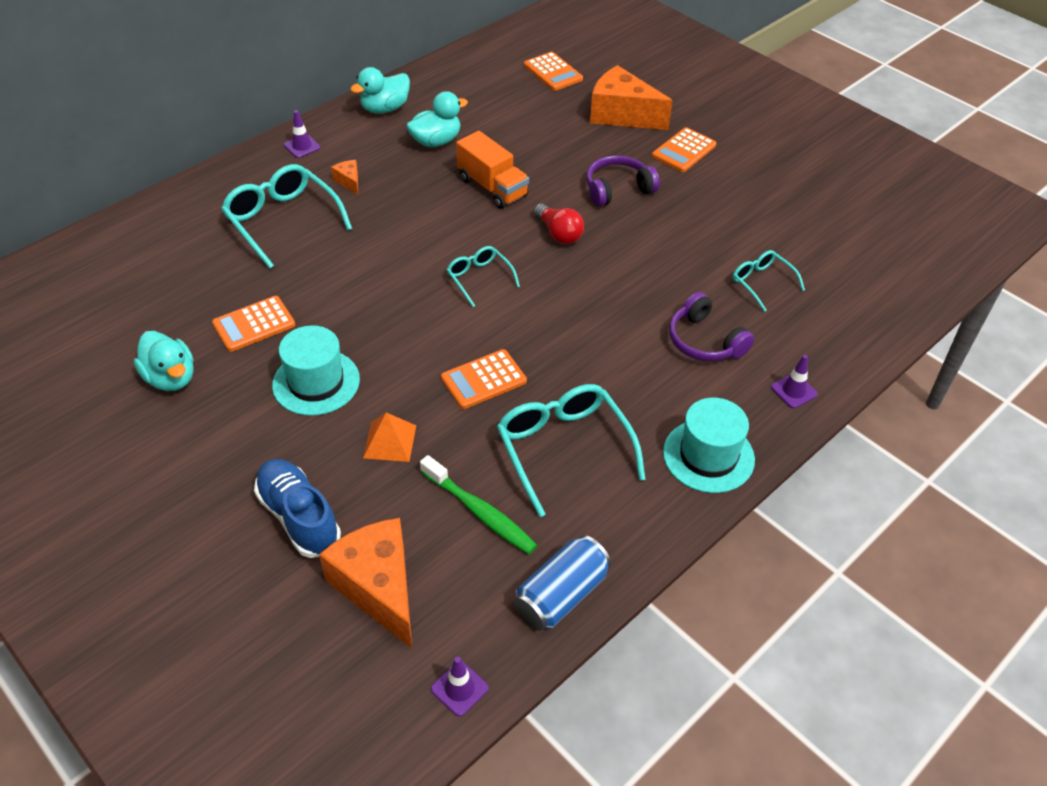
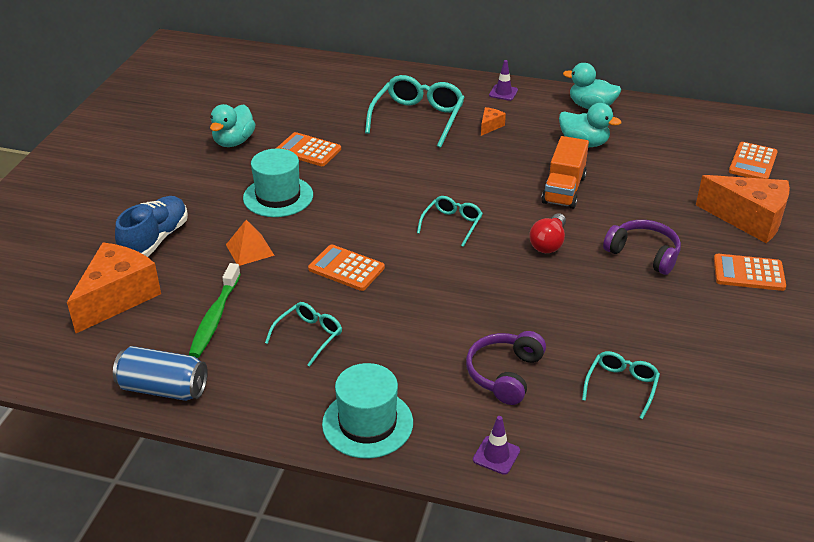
camera: 60 degrees right, 10 degrees down
purple traffic cone [431,657,489,717] -> none
turquoise glasses [497,384,646,517] -> turquoise glasses [265,302,342,367], size x0.56
orange cheese [590,65,673,130] -> orange cheese turned 120 degrees clockwise [696,175,790,243]

